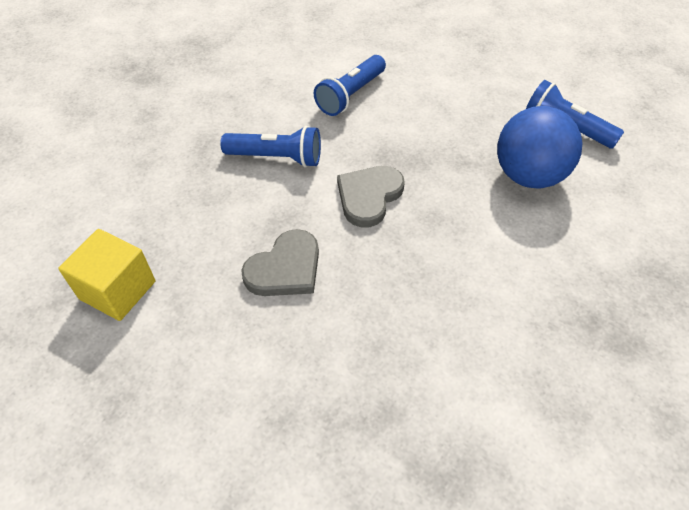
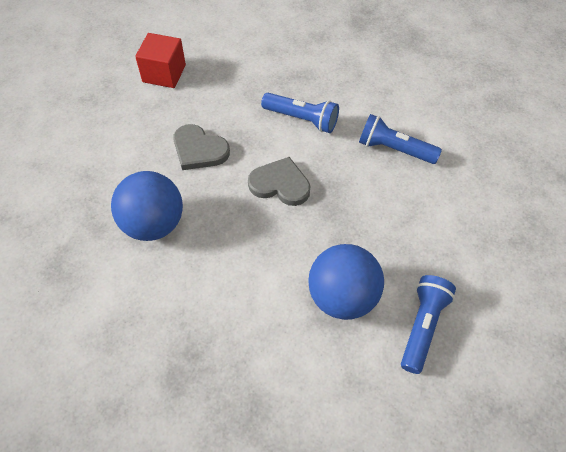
camera: 75 degrees right, 5 degrees up
yellow cube [58,229,155,321] -> red cube [135,33,186,88]
blue flashlight [220,126,321,167] -> blue flashlight turned 60 degrees counterclockwise [261,93,339,133]
none -> blue ball [111,171,183,241]

